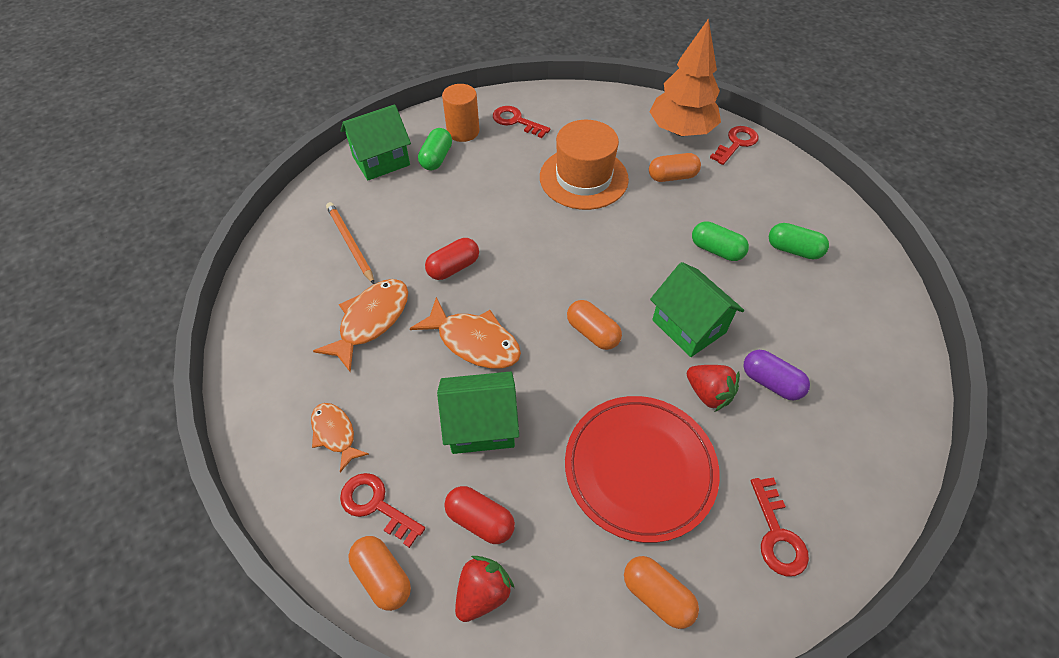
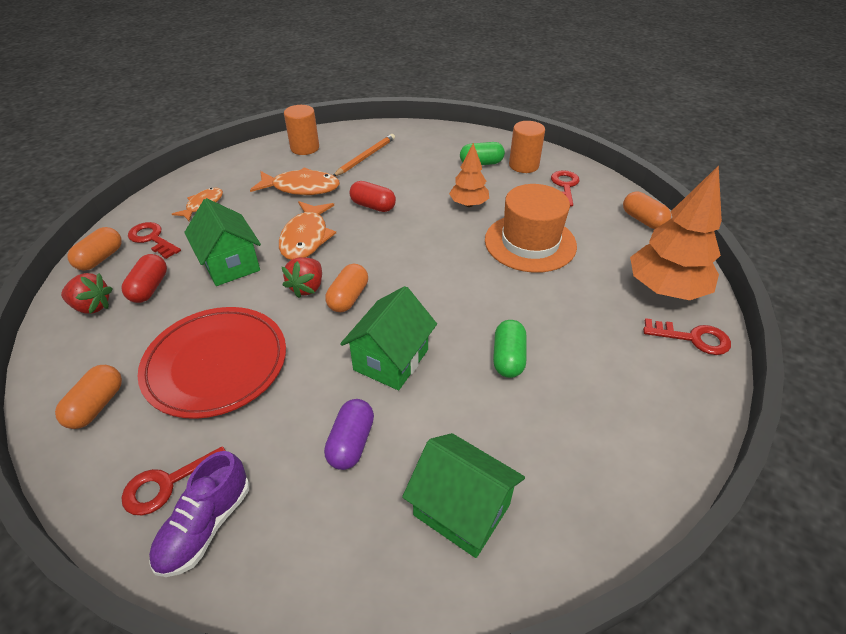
camera: 65 degrees right, 10 degrees down
red key [340,473,425,548] -> red key turned 60 degrees counterclockwise [128,222,181,259]
green house [341,104,411,180] -> green house moved to [402,433,525,558]
orange capsule [649,153,701,182] -> orange capsule moved to [623,192,671,229]
red strawberry [687,365,740,412] -> red strawberry moved to [282,257,322,298]
green capsule [769,223,829,260] -> none
none -> purple shoe [149,451,250,577]
none -> orange cylinder [284,105,319,155]
none -> orange tree [449,143,489,207]

